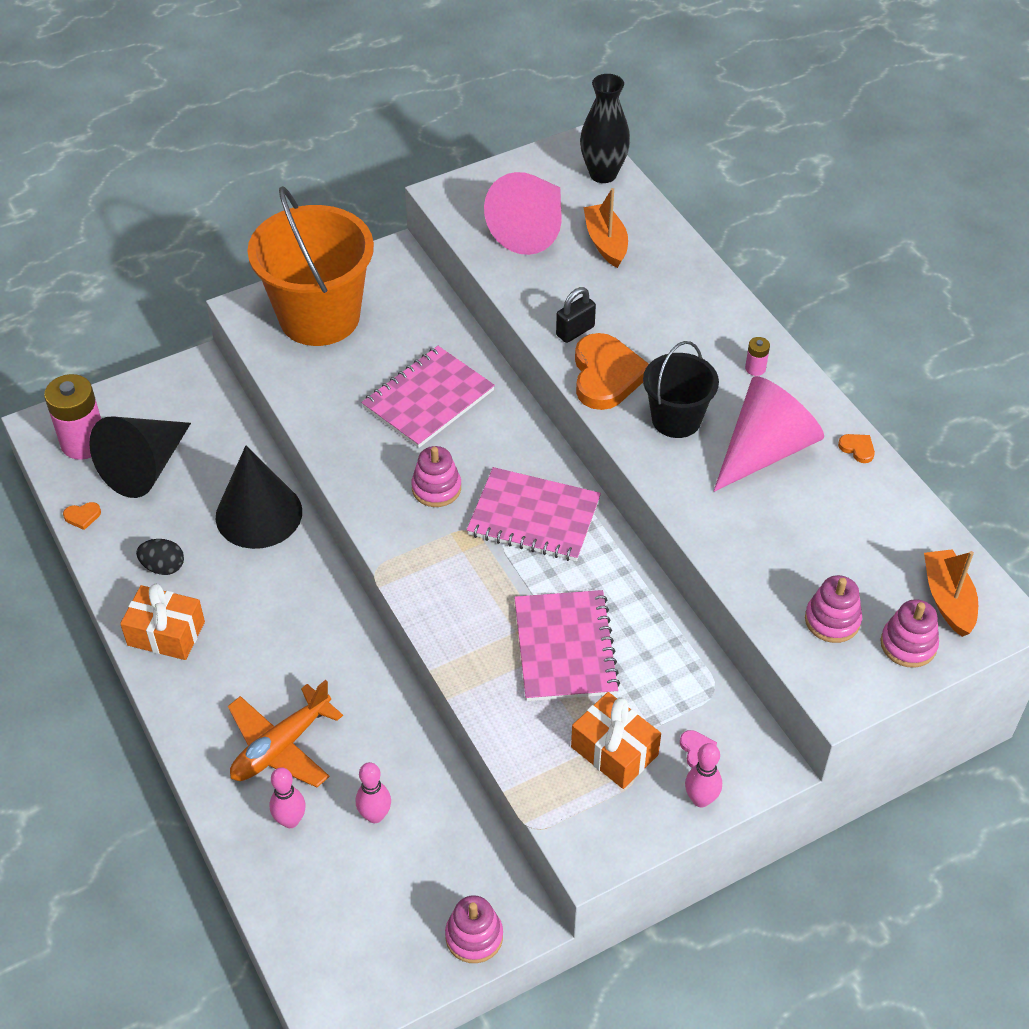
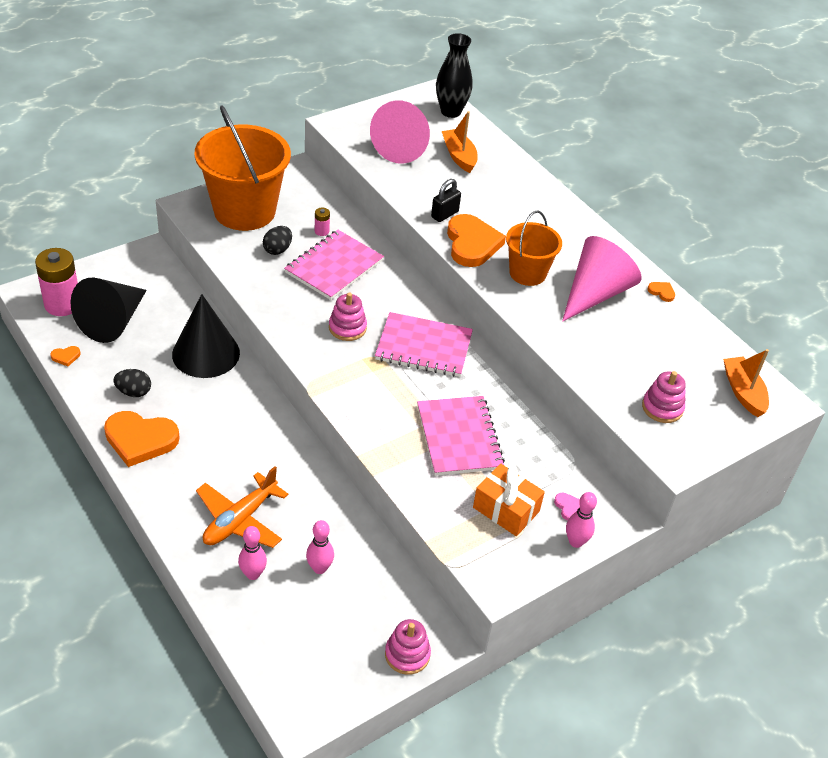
camera: 10 degrees left, 5 degrees down
orange gift [120,584,205,660] -> orange heart [104,411,180,467]
black bucket [643,341,719,438] -> orange bucket [506,211,562,286]
pink battery [745,337,770,376] -> pink battery moved to [315,207,330,236]
pink stacking toy [880,599,939,668] -> none
none -> black egg [263,226,292,255]

